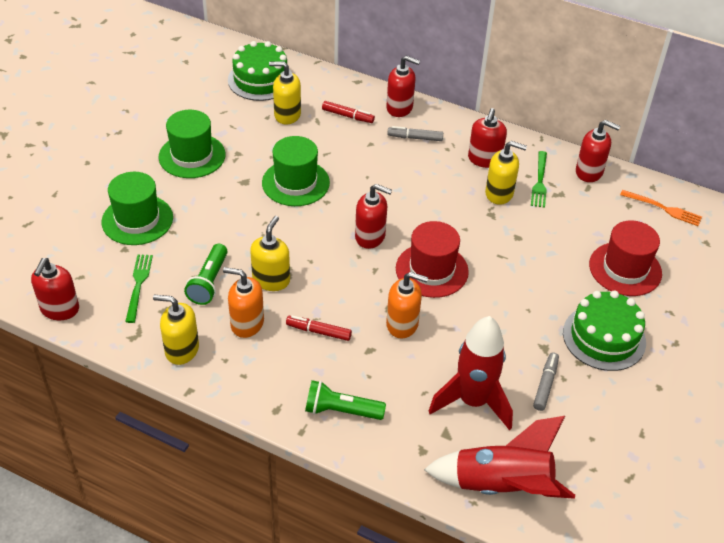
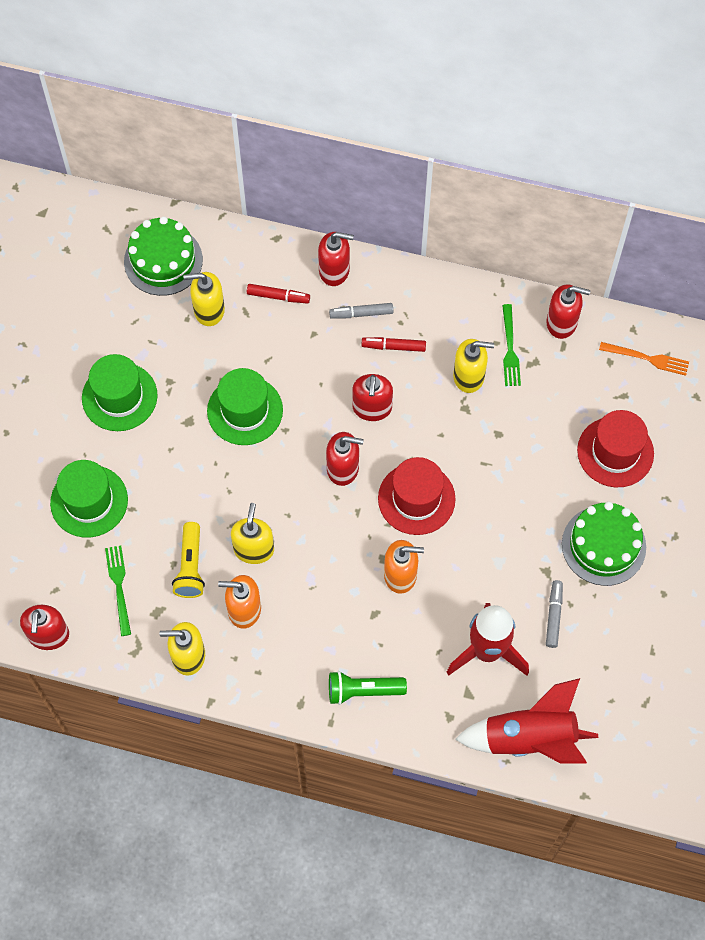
camera: 10 degrees left, 20 degrees up
green flashlight [184,244,228,305] -> yellow flashlight [172,522,205,598]
red marker [286,316,352,341] -> red marker moved to [361,337,426,352]
red soap dispenser [468,108,507,168] -> red soap dispenser moved to [352,374,393,421]

